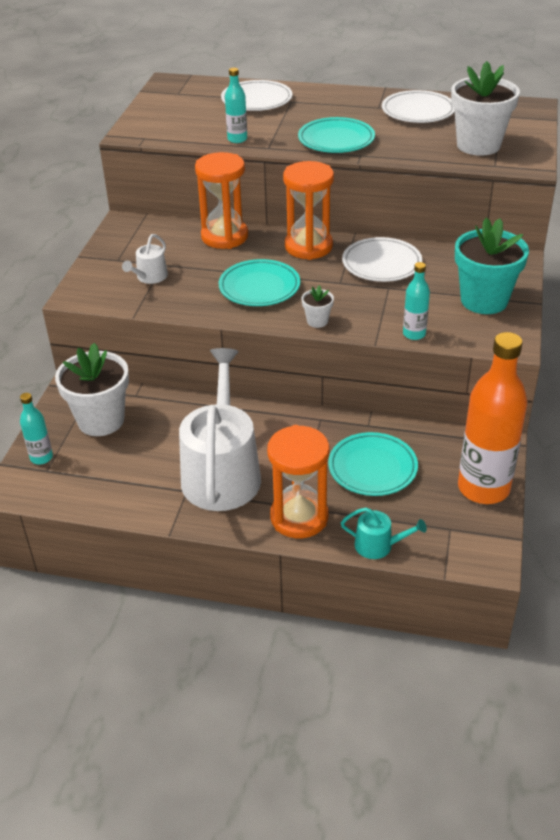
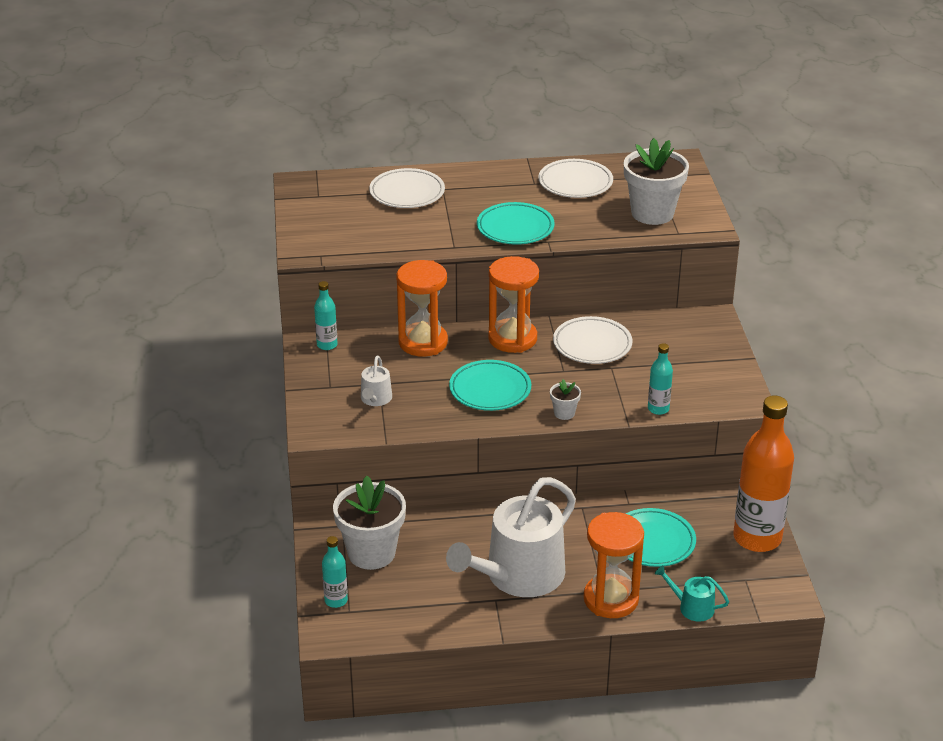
camera: 20 degrees left, 5 degrees down
white watering can [179,348,261,511] -> white watering can turned 120 degrees counterclockwise [446,477,576,597]
turquoise bottle [225,68,247,143] -> turquoise bottle moved to [314,281,338,350]
turquoise watering can [341,507,427,559] -> turquoise watering can turned 150 degrees counterclockwise [655,565,729,622]
turquoise flower pot [455,218,529,314] -> none

